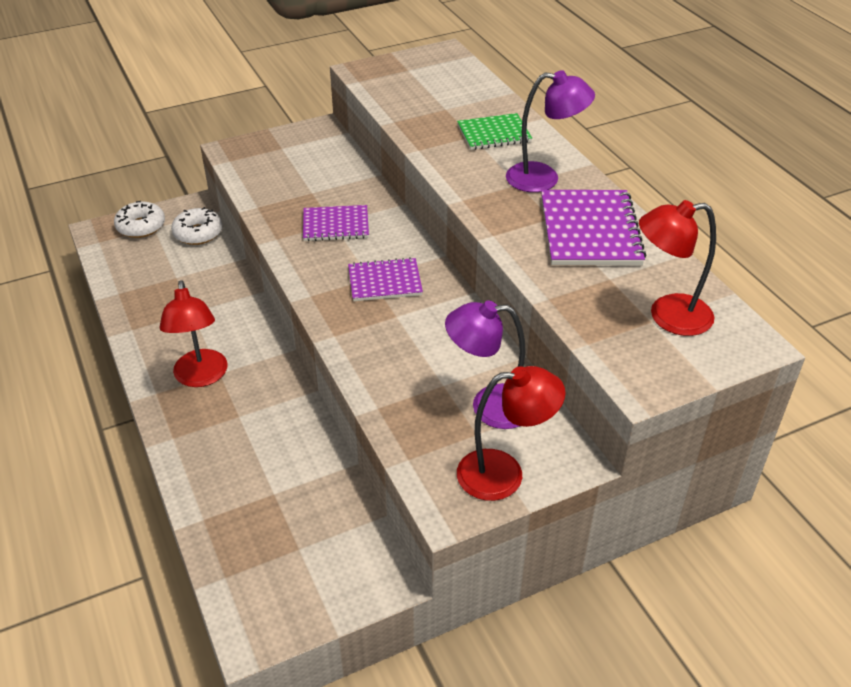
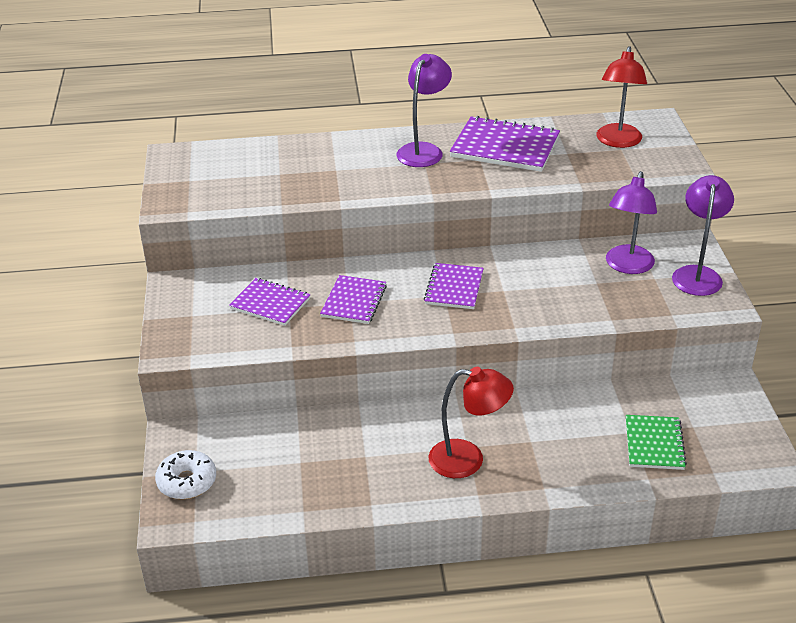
camera: 70 degrees left, 5 degrees down
white donut [171,207,222,245] -> none
green notebook [457,113,532,150] -> green notebook moved to [626,415,687,470]
red lamp [457,366,566,501] -> purple lamp [672,175,734,296]
none -> purple notebook [229,278,311,326]

